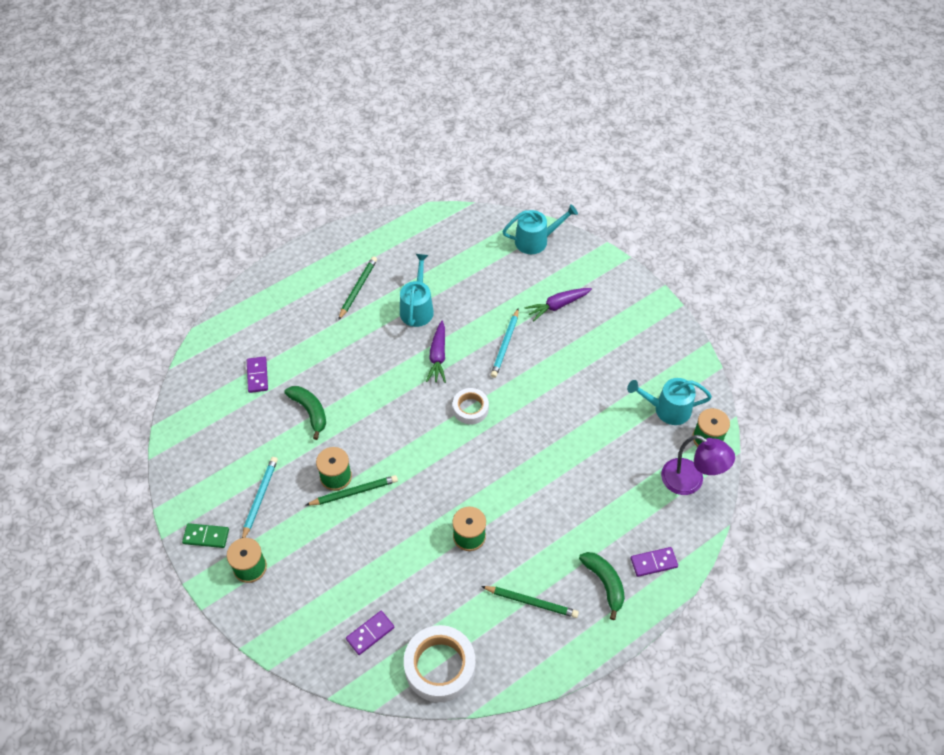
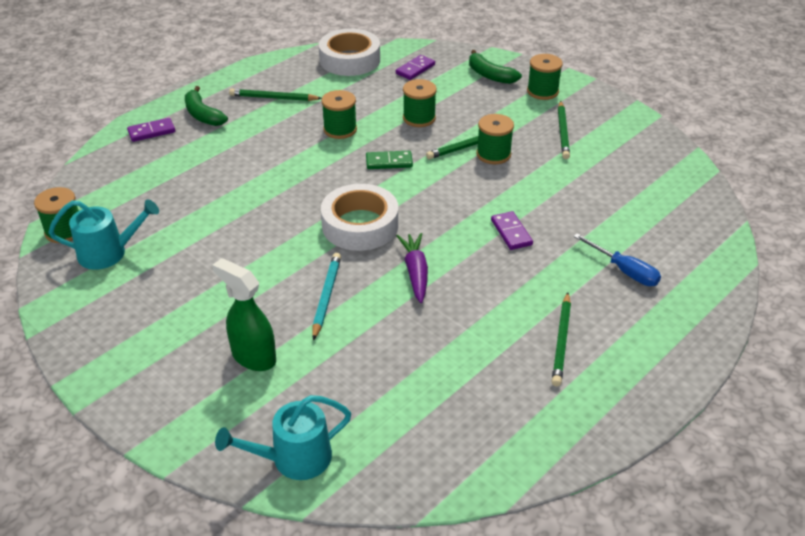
camera: 170 degrees right, 15 degrees down
green domino [182,523,229,548] -> green domino moved to [366,151,413,169]
turquoise pencil [242,457,278,538] -> green pencil [558,101,570,159]
purple domino [247,357,268,393] -> purple domino moved to [491,211,533,250]
green banana [284,386,326,440] -> green banana moved to [469,50,522,84]
turquoise watering can [400,254,434,327] -> none
white tape [453,388,489,424] -> white tape [321,184,398,251], size x1.71
purple carrot [525,288,592,321] -> green spray bottle [212,258,276,371]
purple lamp [661,435,735,495] -> none
none -> green spool [403,79,437,127]
none -> blue screwdriver [573,234,661,286]

